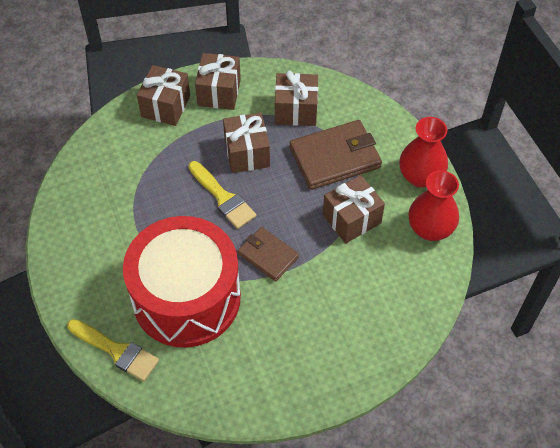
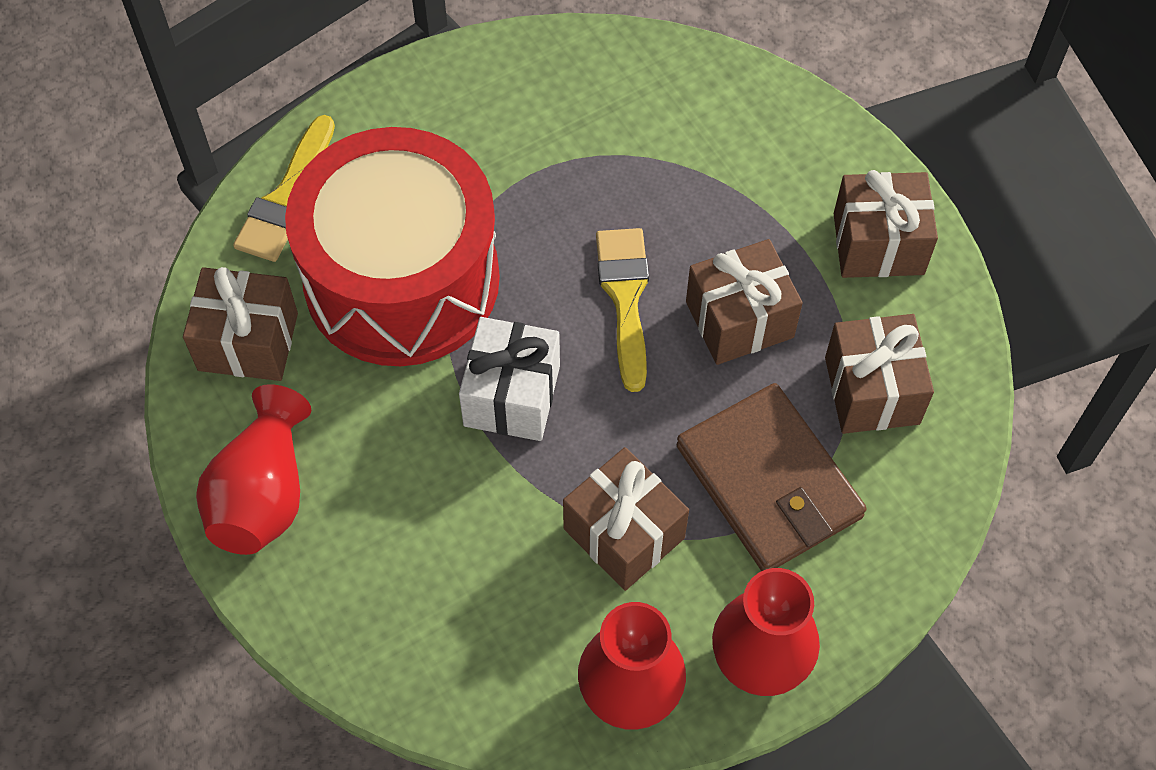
camera: 80 degrees right, 5 degrees up
brown gift [137,65,190,126] -> brown gift moved to [183,267,298,381]
yellow brush [189,161,256,229] -> yellow brush turned 135 degrees clockwise [596,228,649,392]
brown wallet [238,227,299,281] -> white gift [459,317,560,441]
none -> red vase [196,384,311,555]

